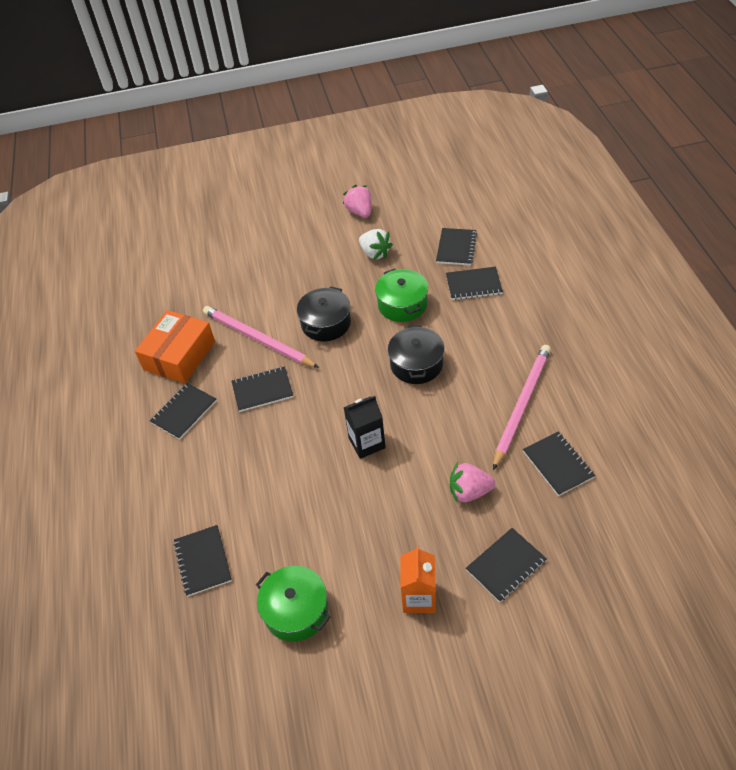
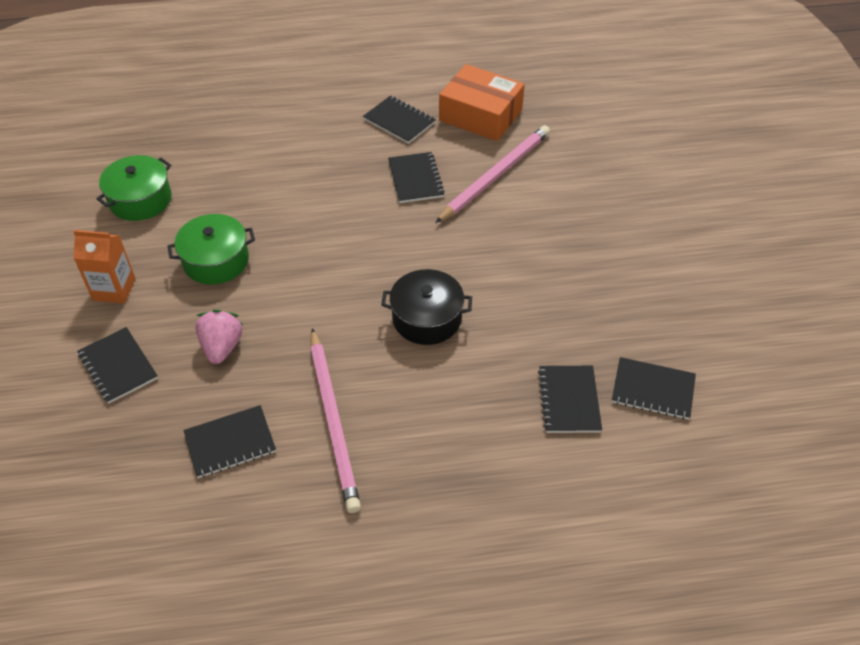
camera: 90 degrees right, 0 degrees up
black notebook [174,525,232,596] -> none
black pot [297,286,351,341] -> none
pink strawberry [343,185,372,218] -> none
black carton [343,396,386,459] -> none
white strawberry [359,229,393,260] -> none
green pot [375,269,428,322] -> green pot moved to [167,214,255,284]
pink pencil [493,345,551,470] -> pink pencil turned 45 degrees clockwise [310,328,361,513]

